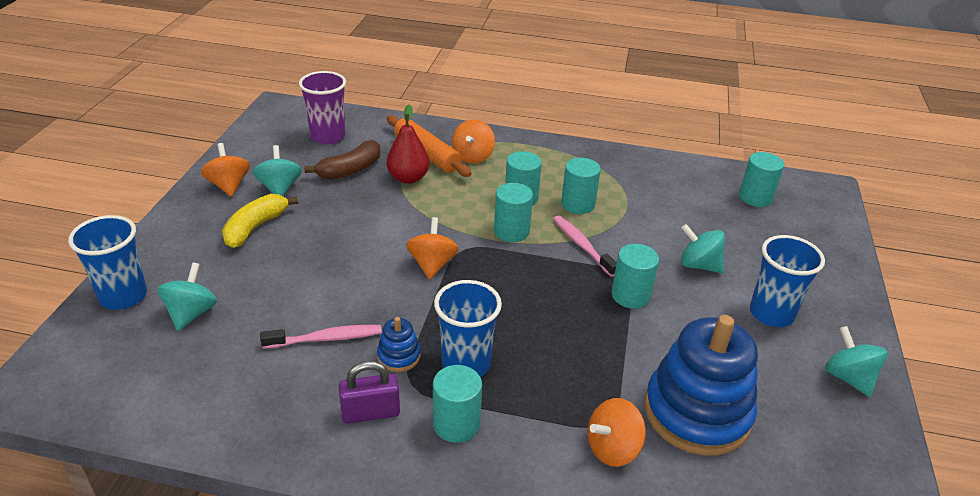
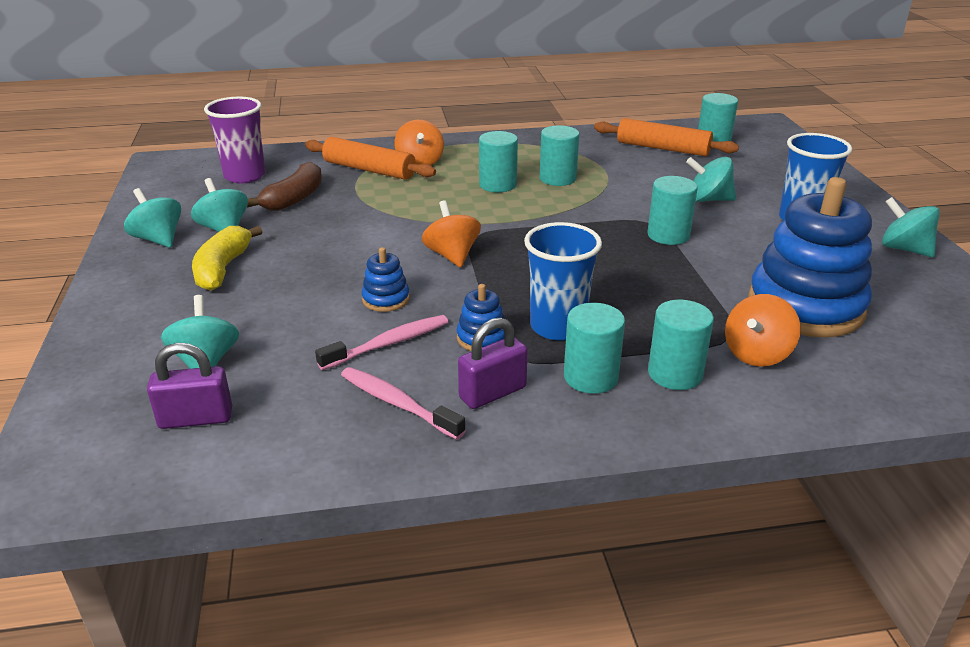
camera: 20 degrees left, 5 degrees down
blue cup [68,215,147,310] -> none
orange spinning top [201,143,250,197] -> turquoise spinning top [124,188,181,248]
red pear [386,105,430,184] -> none
turquoise cylinder [494,183,533,242] -> turquoise cylinder moved to [648,300,714,390]
pink toothbrush [553,215,617,277] -> pink toothbrush moved to [341,367,466,440]
none -> purple padlock [147,343,232,429]
none -> blue stacking toy [361,247,410,312]
none -> orange rolling pin [594,118,739,156]

